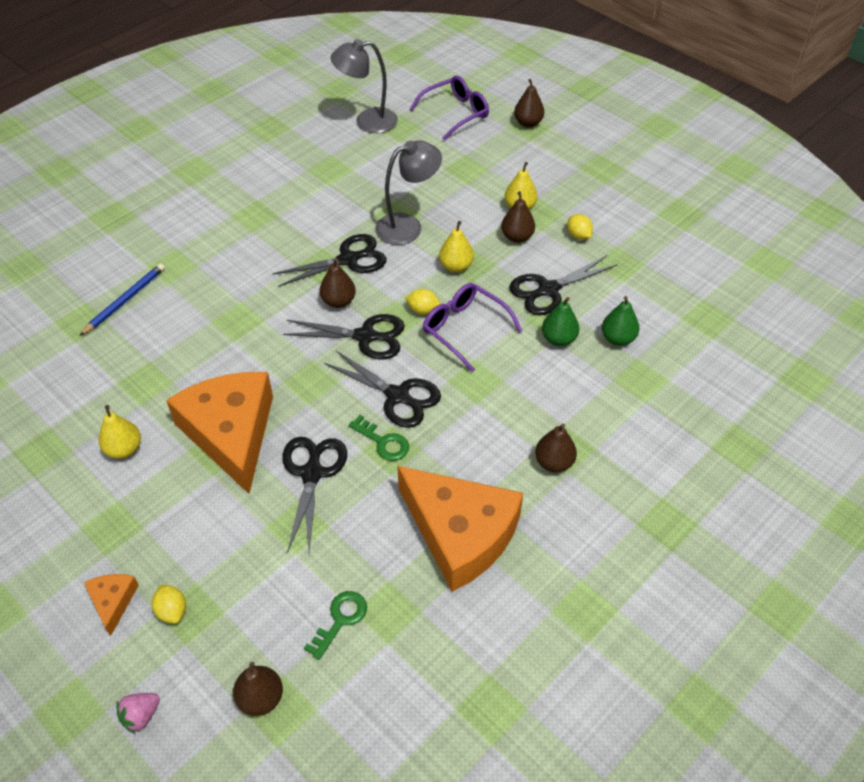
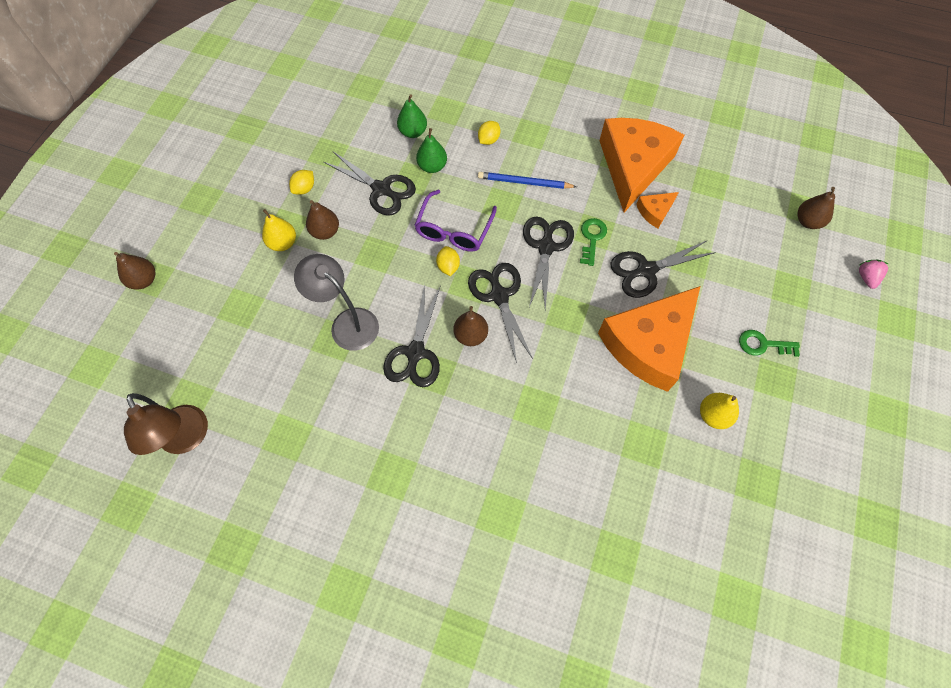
camera: 115 degrees left, 15 degrees up
blue pencil [80,263,165,336] -> blue pencil moved to [478,172,577,189]
orange cheese [84,574,139,636] -> orange cheese moved to [636,192,679,228]
pink strawberry [116,693,160,734] -> pink strawberry turned 105 degrees counterclockwise [859,260,888,289]
yellow lemon [152,585,186,624] -> yellow lemon moved to [478,121,500,145]
black scissors [272,234,386,287] -> black scissors turned 120 degrees counterclockwise [383,284,441,387]
green key [304,591,367,660] -> green key moved to [739,330,800,357]
grey lamp [330,39,398,133] -> brown lamp [124,393,208,455]
purple glasses [410,76,489,140] -> none
yellow pear [439,221,474,272] -> none
brown pear [535,423,577,472] -> none

